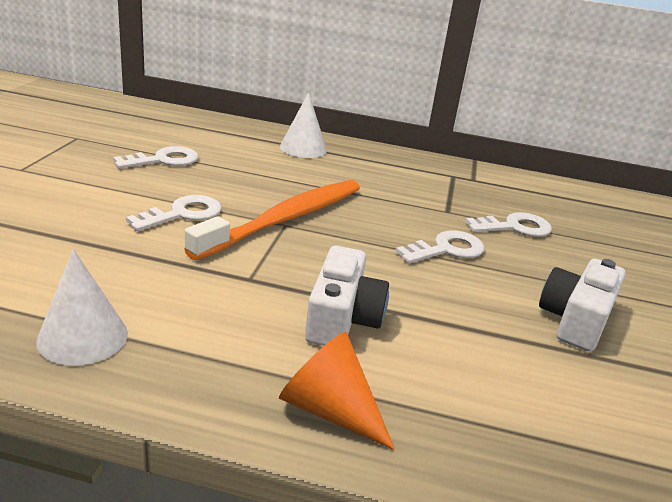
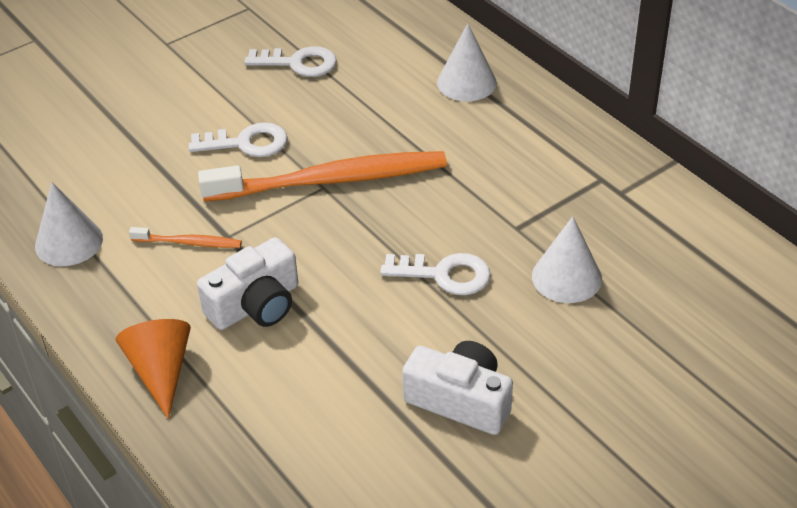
camera: 45 degrees right, 15 degrees up
white key [465,212,552,237] -> white cone [532,216,602,303]
white camera [539,259,626,352] -> white camera turned 45 degrees clockwise [402,341,513,435]
none -> orange toothbrush [129,227,242,248]

